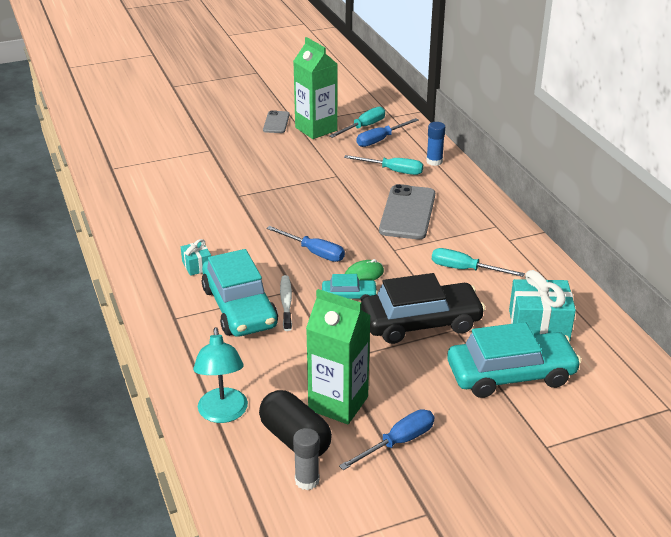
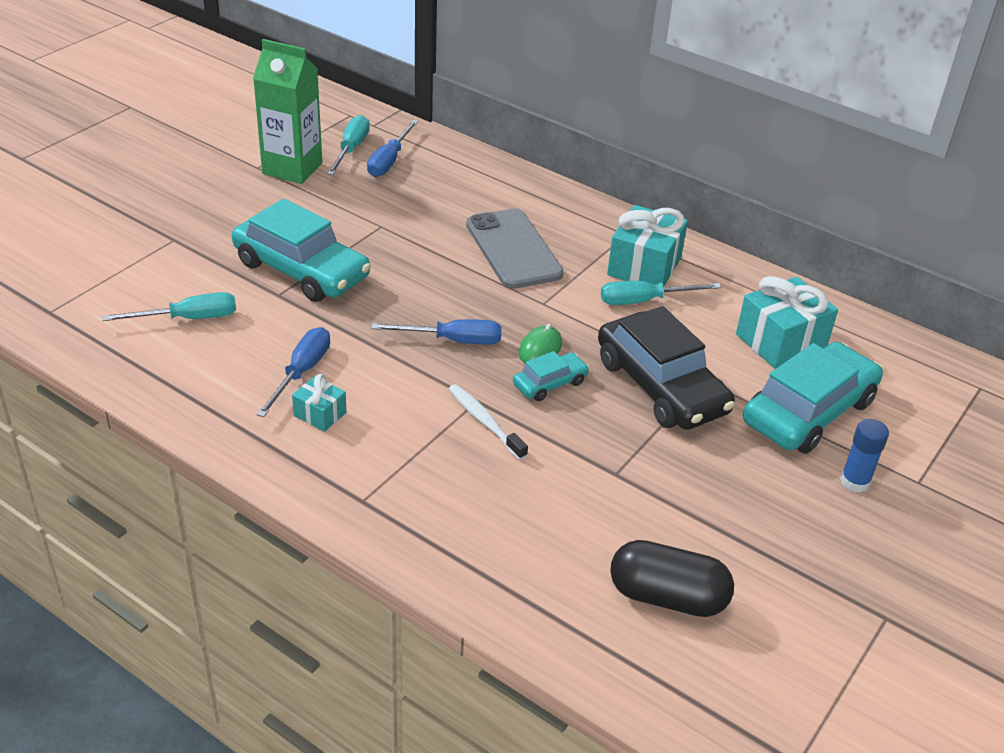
camera: 35 degrees left, 5 degrees up
turquoise lamp [193,327,248,423] -> none
turquoise car [202,249,278,337] -> turquoise car moved to [232,199,371,302]
grey phone [263,110,290,133] -> none
grey glue stick [293,428,320,490] -> none
green carton [306,289,371,424] -> none
blue screwdriver [339,409,434,470] -> blue screwdriver moved to [256,327,330,417]
turquoise screwdriver [344,155,423,175] -> turquoise screwdriver moved to [102,292,236,321]
black car [361,273,485,344] -> black car turned 105 degrees clockwise [598,306,735,430]
blue glue stick [426,122,445,166] -> blue glue stick moved to [840,419,889,493]
none -> turquoise gift [607,205,688,287]

